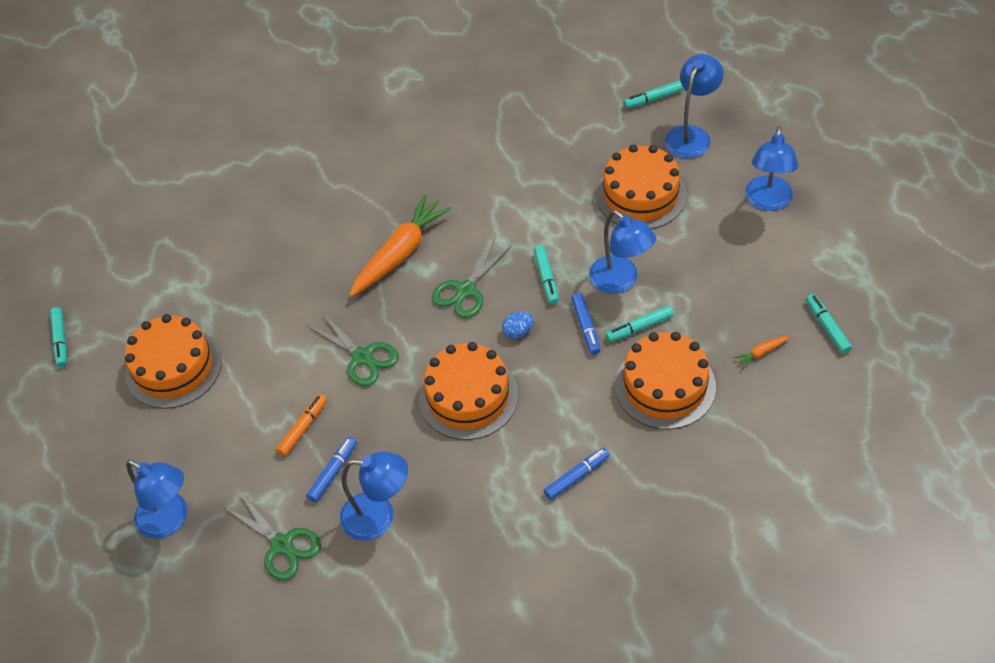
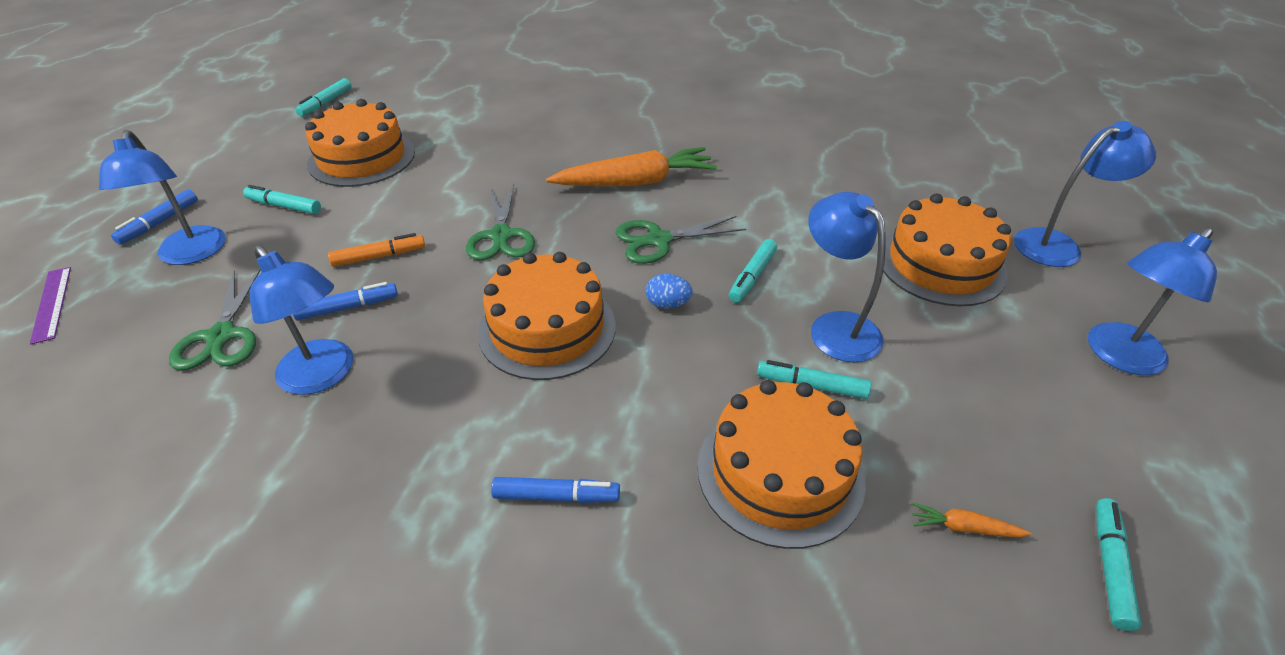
camera: 35 degrees right, 10 degrees down
blue marker [571,293,600,355] -> blue marker moved to [111,189,198,245]
blue lamp [589,210,656,294] -> blue lamp turned 150 degrees clockwise [808,192,886,362]
turquoise marker [624,80,684,109] -> turquoise marker moved to [243,185,321,214]
none -> purple ruler [30,267,71,345]

